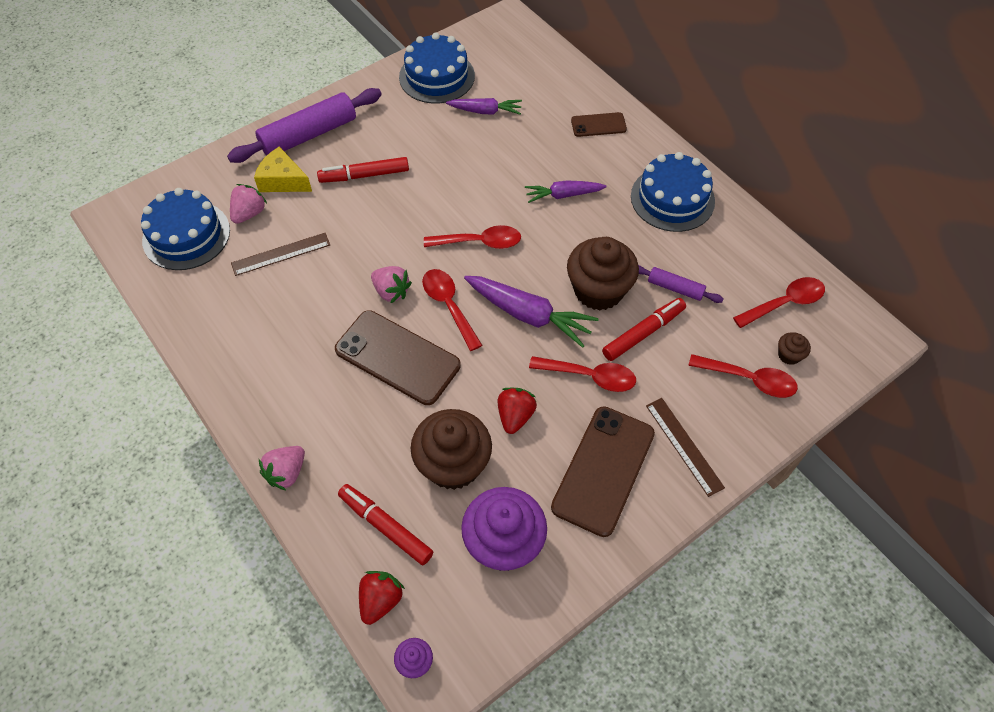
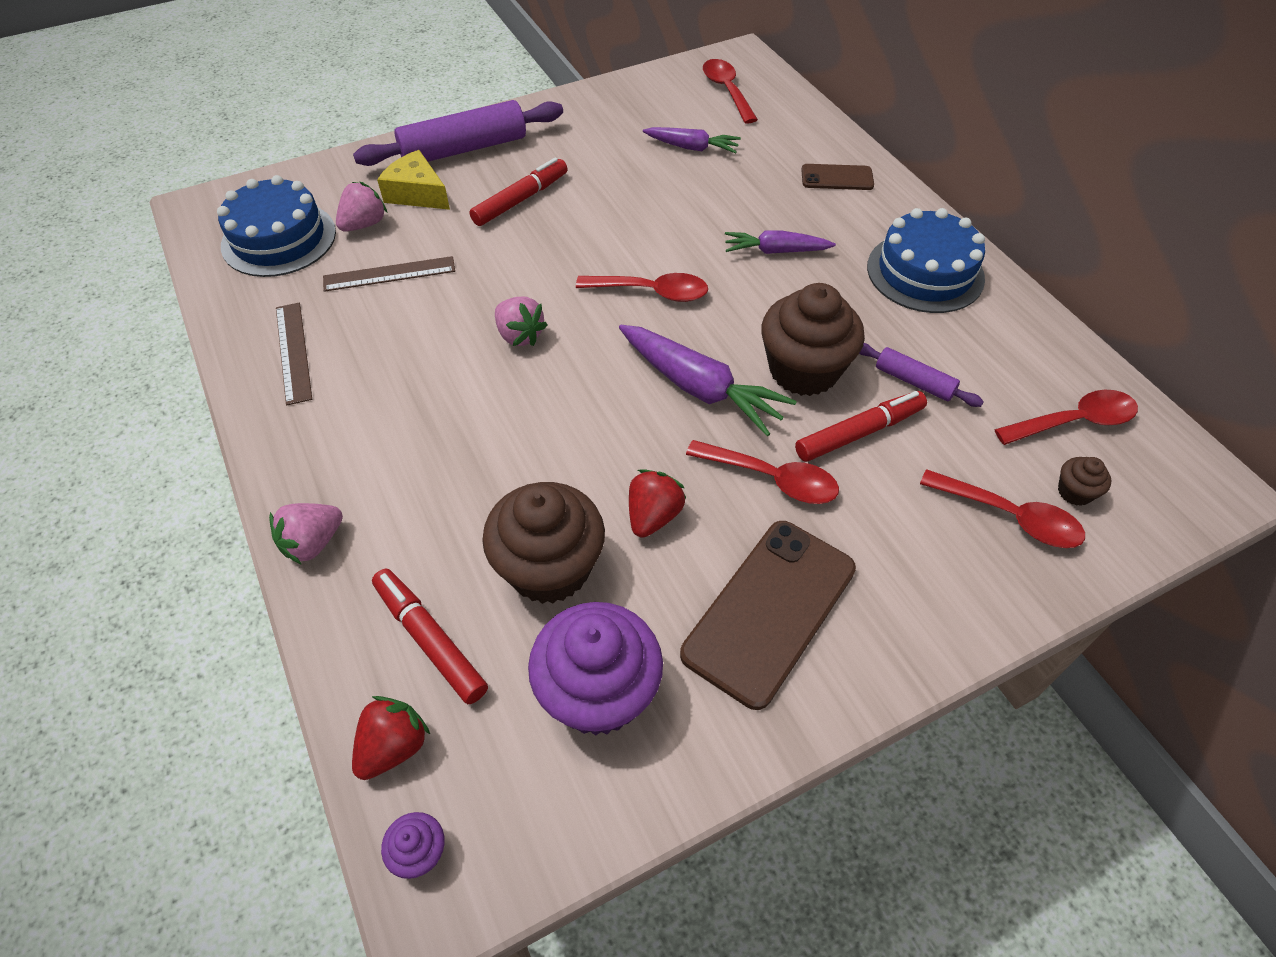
camera: 10 degrees right, 5 degrees down
red marker [317,157,409,183] -> red marker turned 135 degrees clockwise [470,158,567,226]
brown phone [335,310,461,405] -> none
blue cake [399,33,475,103] -> none
red spoon [422,269,482,351] -> red spoon moved to [703,59,758,124]
brown ruler [646,398,725,497] -> brown ruler moved to [276,303,312,405]

